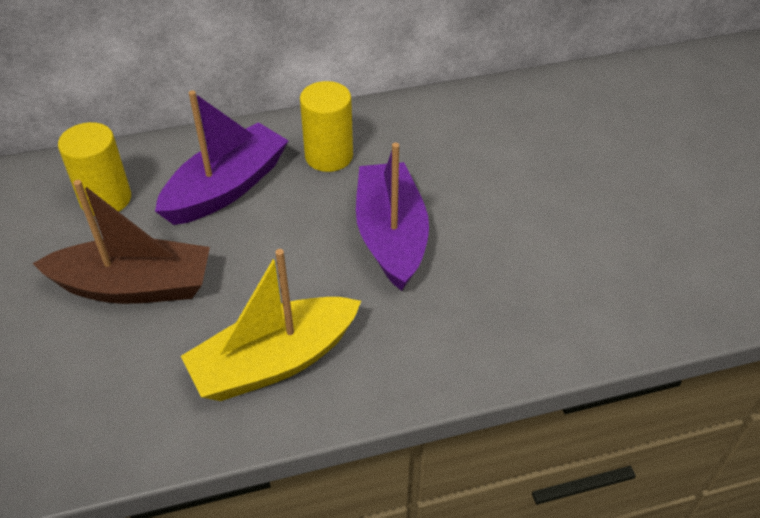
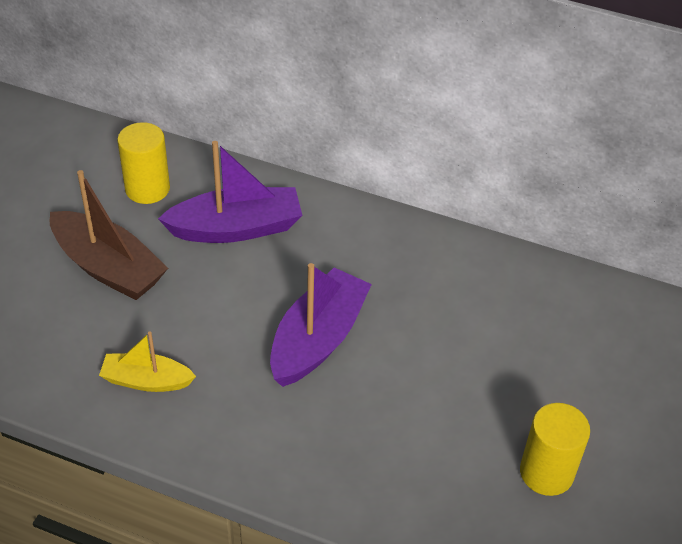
camera: 35 degrees right, 0 degrees up
yellow boat [181,249,361,401] -> yellow boat [99,332,196,392], size x0.60
yellow cylinder [300,81,353,172] -> yellow cylinder moved to [520,403,590,496]

